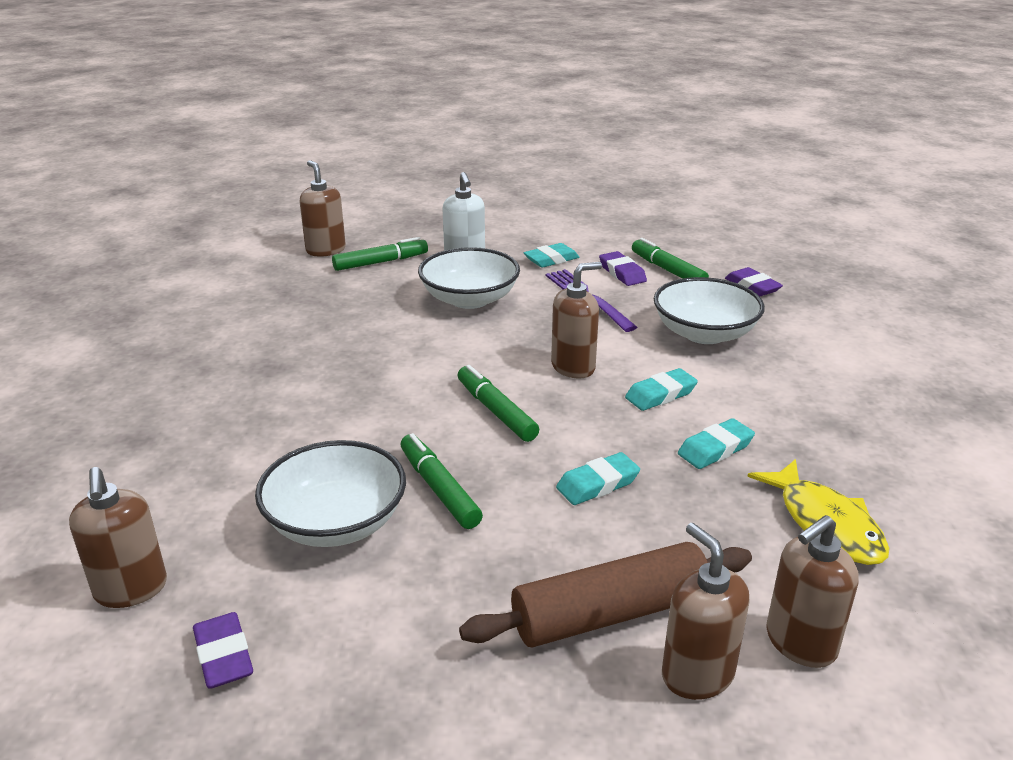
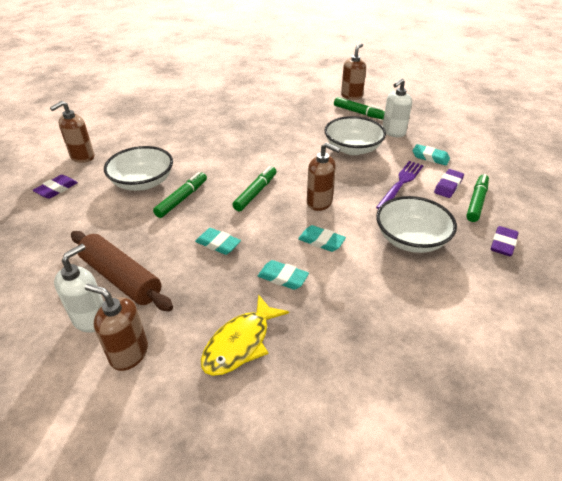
camera: 60 degrees right, 10 degrees up
brown soap dispenser [662,523,750,700] -> white soap dispenser [54,244,104,333]

